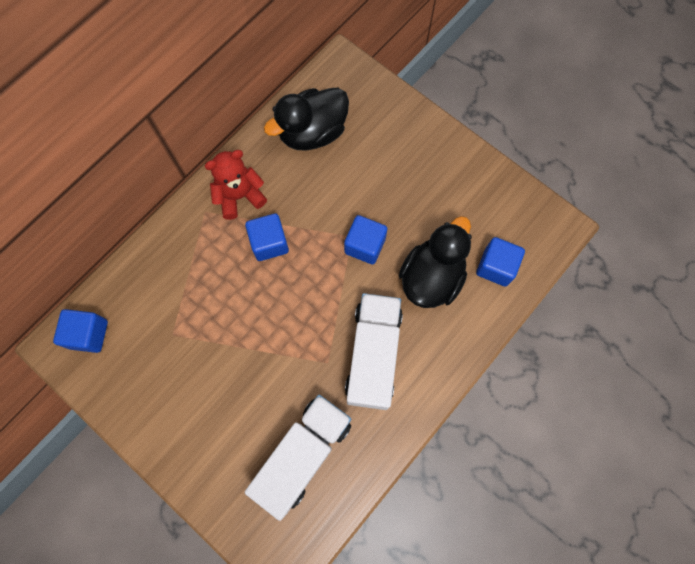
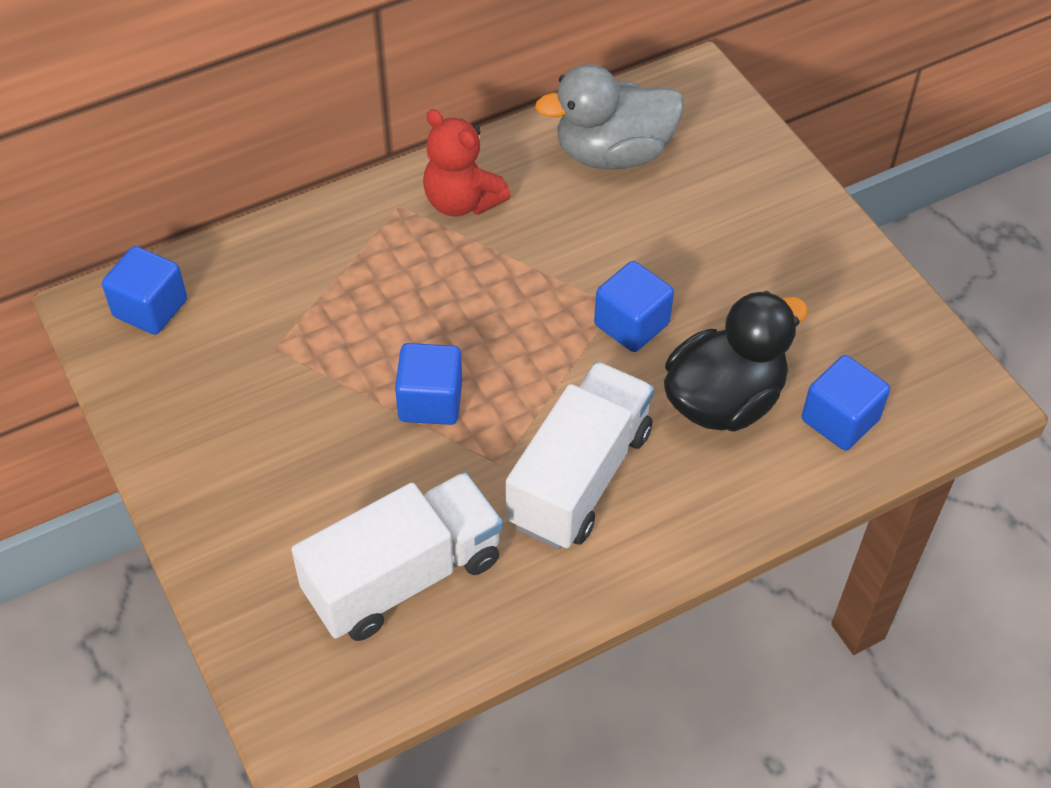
camera: 20 degrees right, 20 degrees down
red teddy bear [205,150,267,220] -> red teddy bear turned 135 degrees counterclockwise [423,109,511,217]
blue cube [245,214,289,261] -> blue cube moved to [395,343,462,425]
black duck [264,88,349,151] -> grey duck [535,64,684,170]

